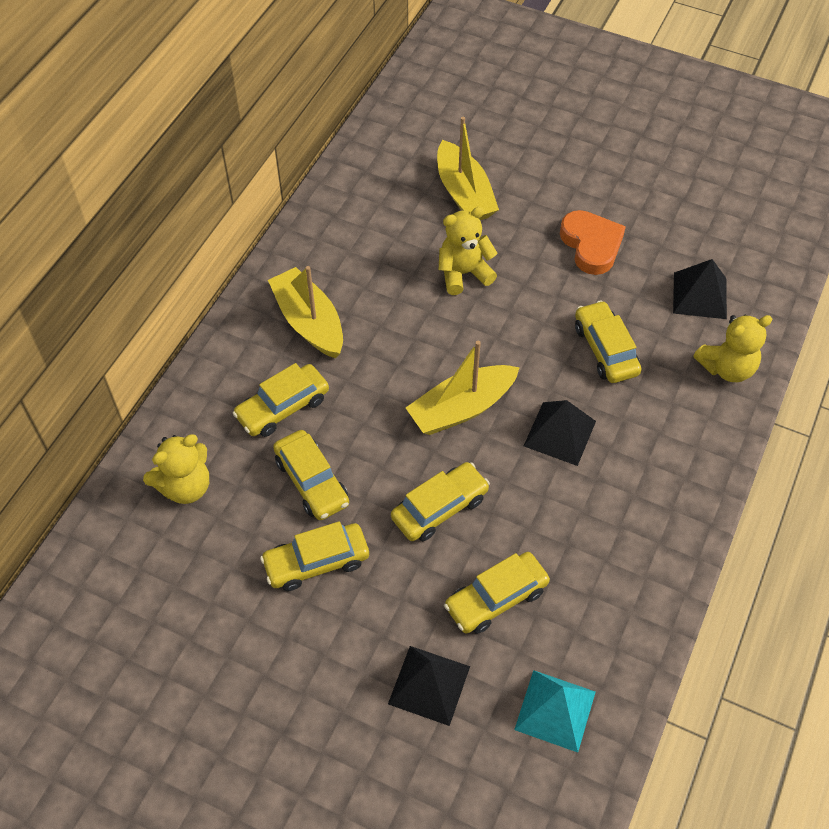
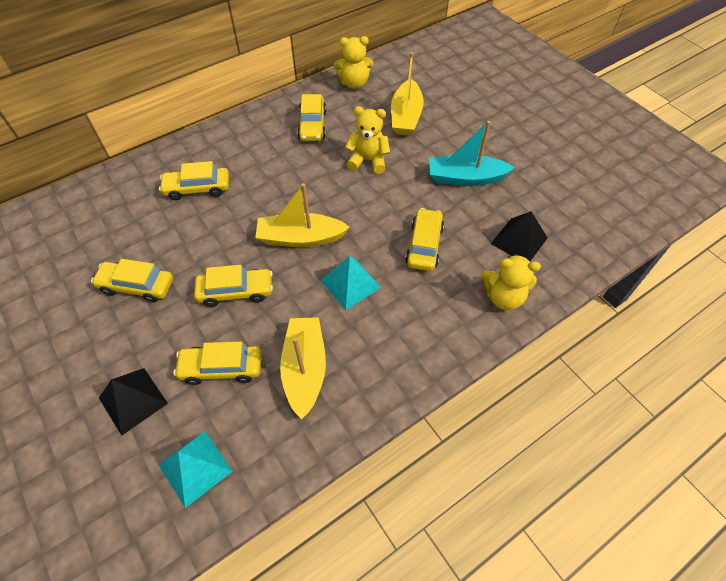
camera: 30 degrees right, 0 degrees up
yellow teddy bear [143,434,209,504] -> yellow teddy bear moved to [334,36,374,89]
yellow boat [268,266,343,358] -> yellow boat moved to [280,317,326,419]
yellow car [273,430,349,520] -> yellow car moved to [297,94,326,141]
black pyramid [524,400,596,466] -> turquoise pyramid [321,256,382,310]
orange heart [560,210,626,275] -> turquoise boat [429,121,515,186]

